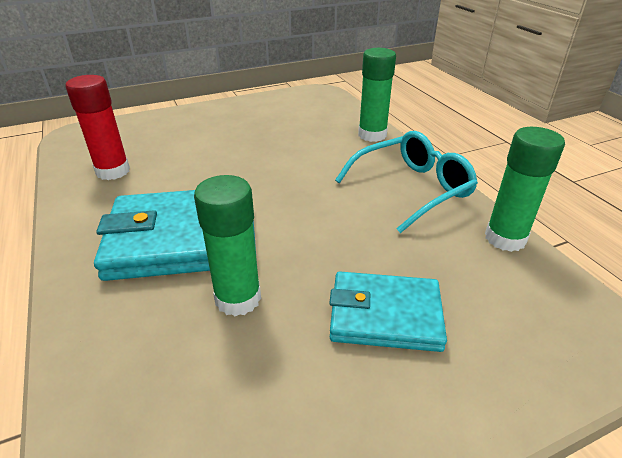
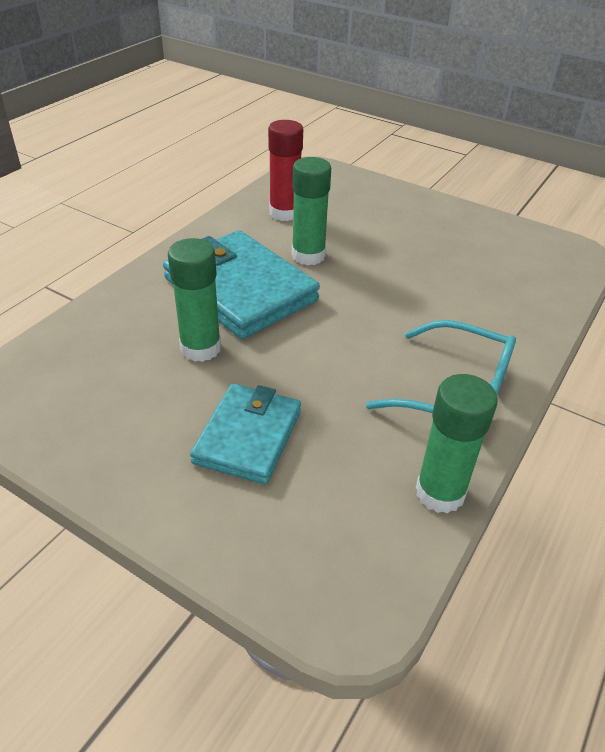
camera: 55 degrees right, 5 degrees up
turquoise wallet [329,271,447,352] -> turquoise wallet turned 45 degrees clockwise [190,384,301,484]
green glue stick [358,48,396,142] -> green glue stick moved to [292,157,331,265]

